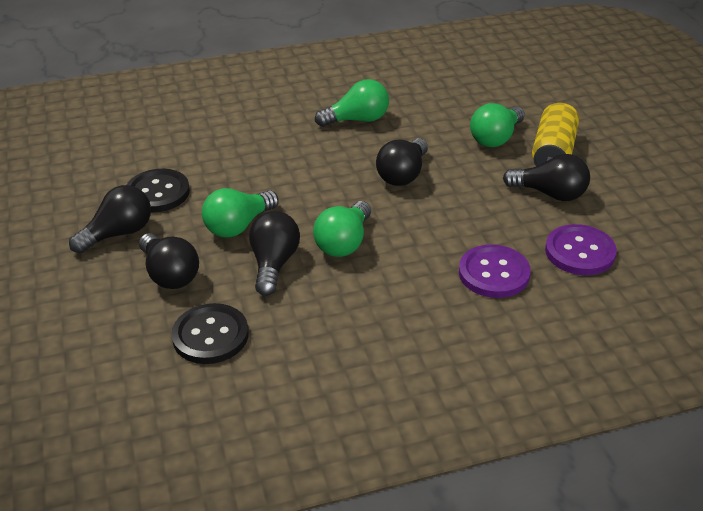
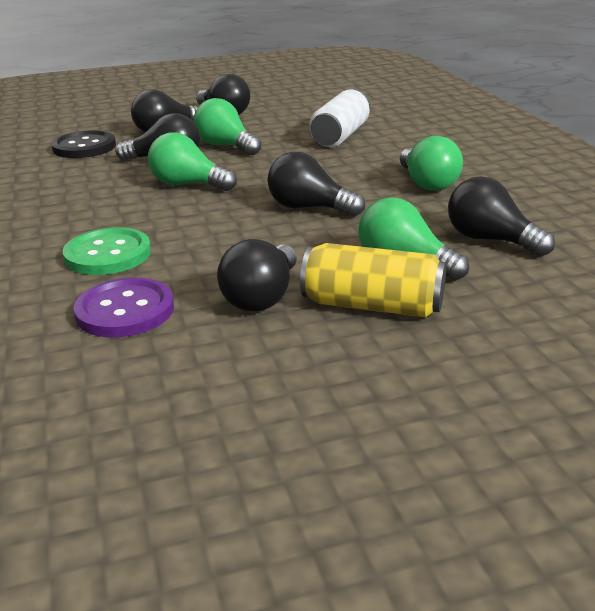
camera: 90 degrees right, 10 degrees down
black button [127,169,190,213] -> none
purple button [459,244,531,298] -> green button [62,227,151,275]
none -> white can [309,89,370,147]
none -> black light bulb [448,176,555,256]

